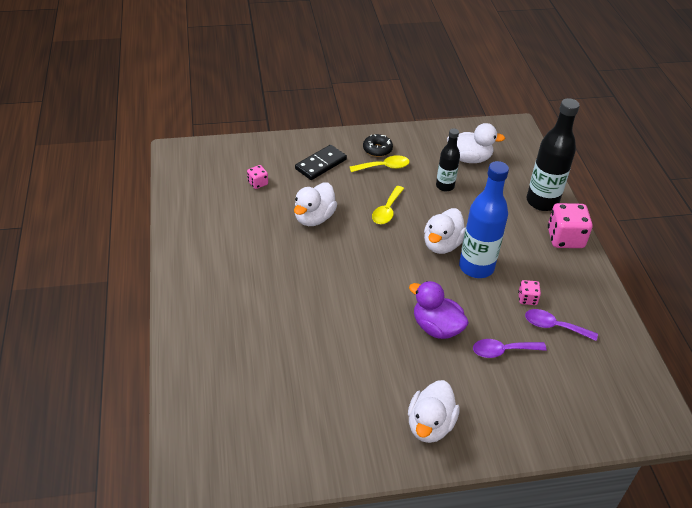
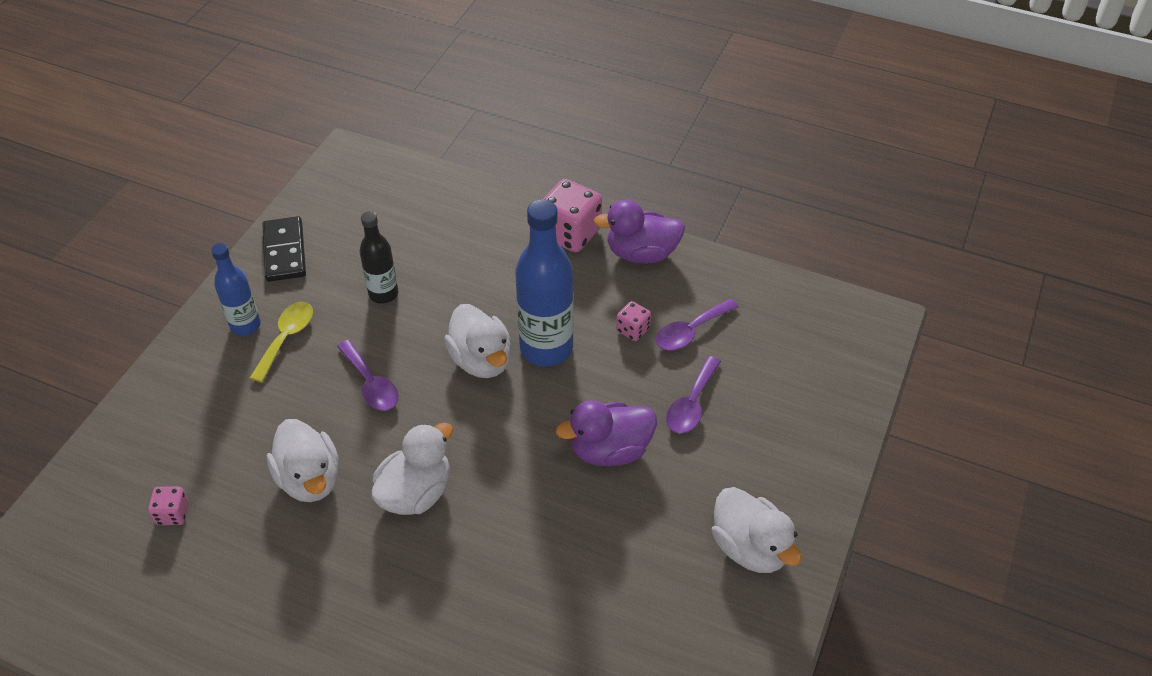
camera: 55 degrees left, 5 degrees up
black domino [295,145,347,180] -> black domino moved to [262,216,306,282]
black donut [363,134,393,157] -> blue bottle [211,243,261,336]
yellow spoon [372,186,404,224] -> purple spoon [337,340,399,410]
white duck [447,123,505,163] -> white duck moved to [371,422,453,515]
black bottle [527,98,580,211] -> none
none -> purple duck [594,200,685,264]

